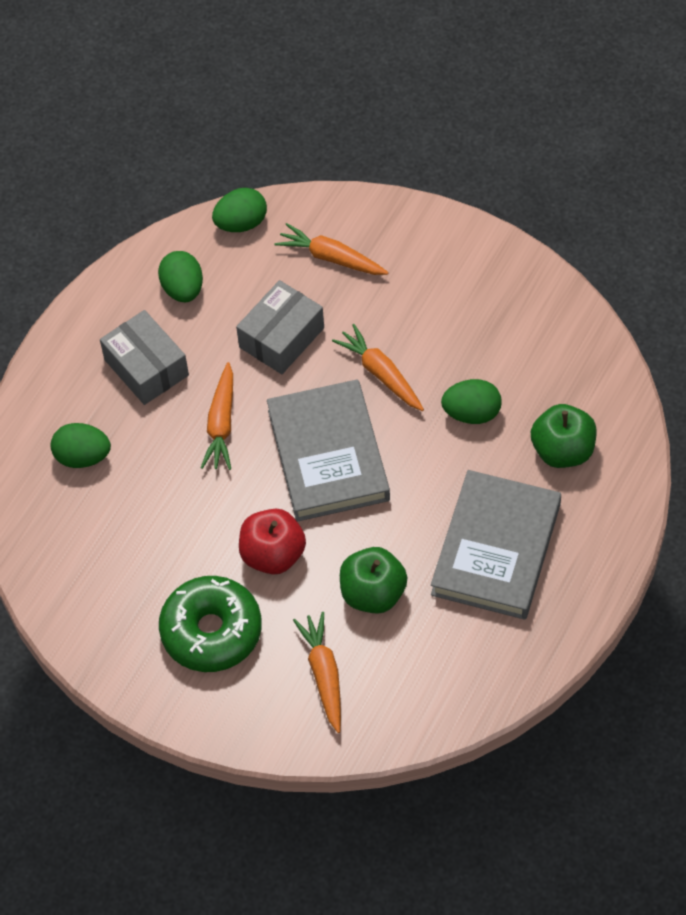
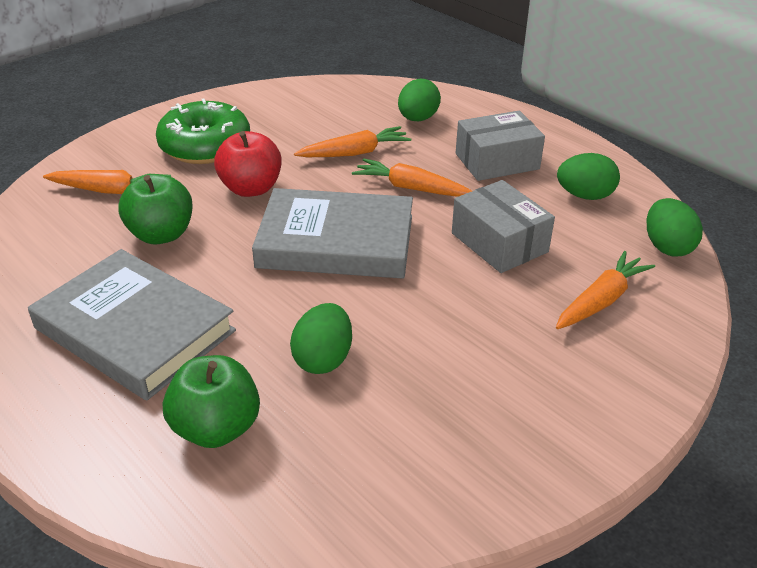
camera: 105 degrees right, 20 degrees down
orange carrot [332,324,424,411] -> orange carrot moved to [294,126,411,157]

